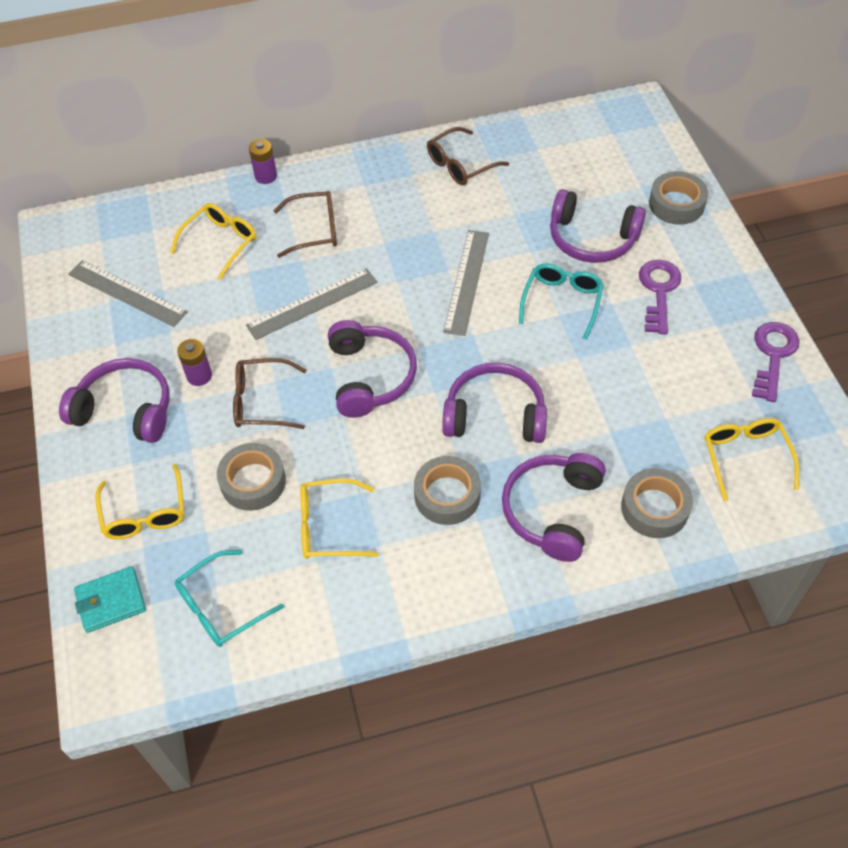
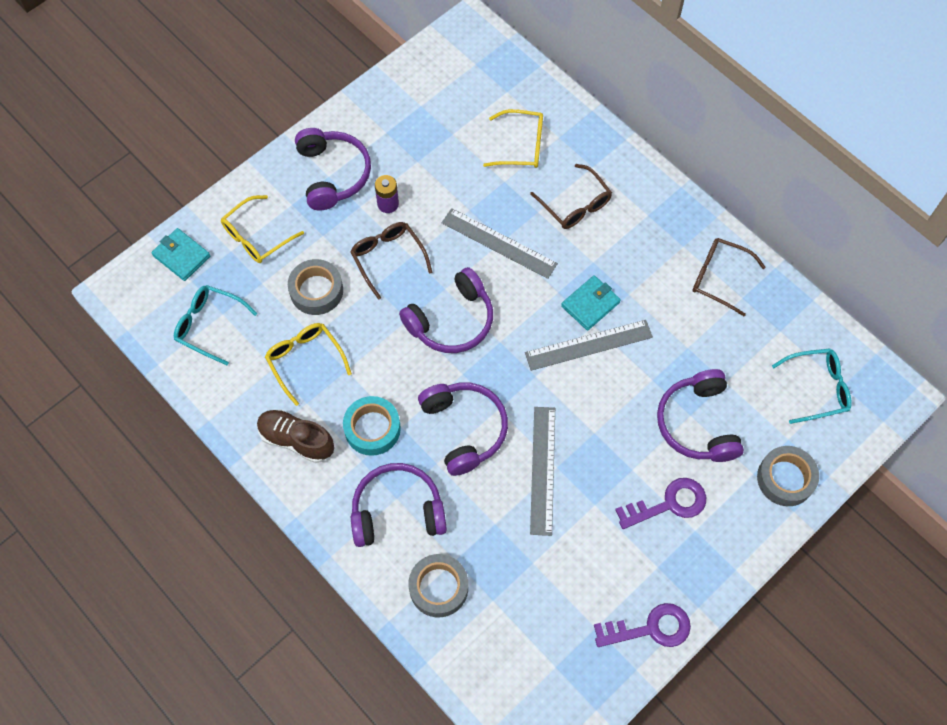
camera: 60 degrees right, 10 degrees up
grey ruler [68,260,187,327] -> grey ruler moved to [530,407,555,536]
purple battery [249,139,277,184] -> none
grey tape [414,456,481,525] -> turquoise tape [343,396,401,456]
turquoise glasses [519,263,604,340] -> turquoise glasses moved to [772,348,852,424]
yellow glasses [705,418,800,501] -> none
none -> brown shoe [257,410,334,463]
none -> turquoise wallet [561,275,621,331]

